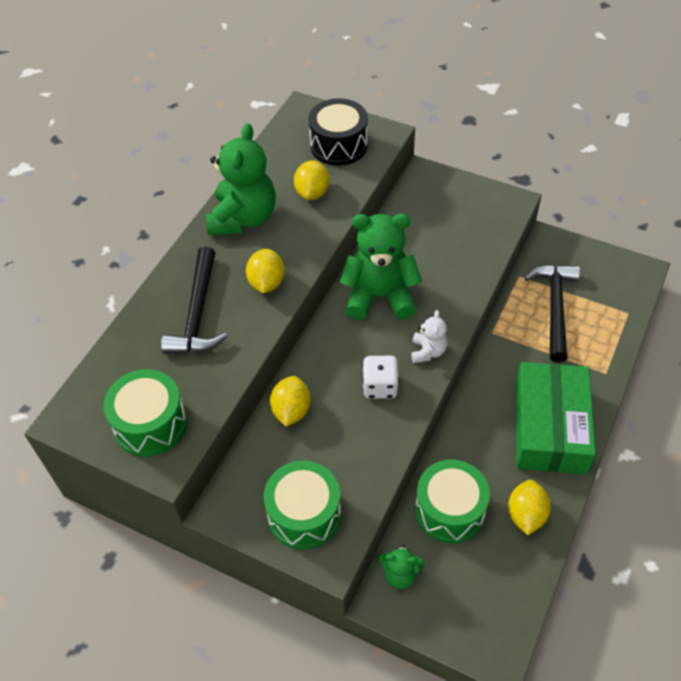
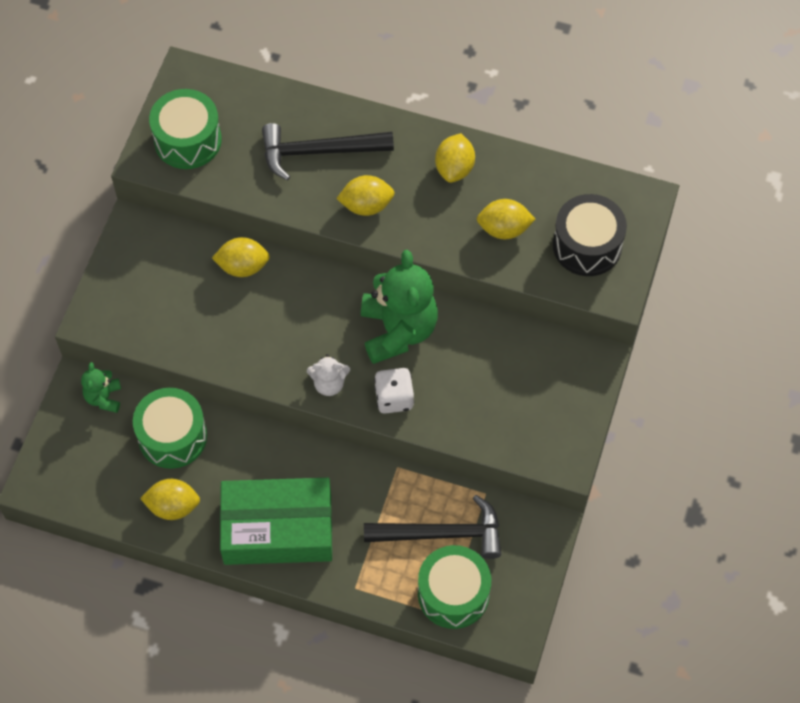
camera: 80 degrees right, 10 degrees up
green teddy bear [206,123,276,235] -> yellow lemon [435,133,475,183]
green drum [264,461,341,549] -> green drum moved to [418,545,491,629]
white dice [362,356,399,399] -> white dice moved to [374,368,414,414]

